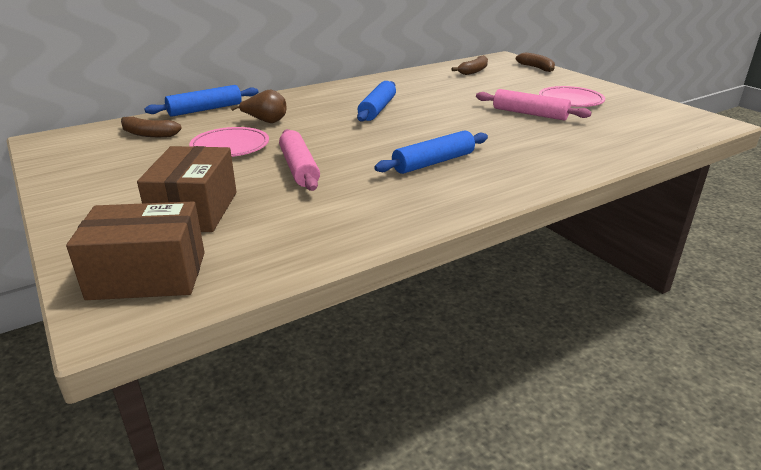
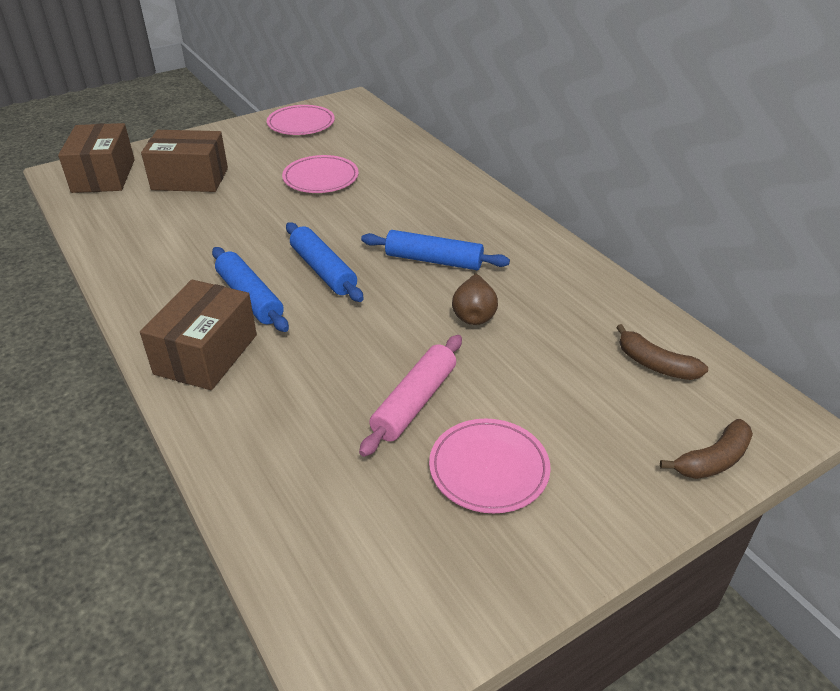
camera: 90 degrees right, 10 degrees up
brown banana [121,117,182,137] -> none
blue rolling pin [144,85,258,117] -> blue rolling pin moved to [286,222,364,302]
brown pear [231,90,286,123] -> brown pear moved to [452,273,498,325]
pink rolling pin [279,129,320,191] -> none
none -> brown box [140,279,257,390]
none -> pink plate [267,105,335,135]

